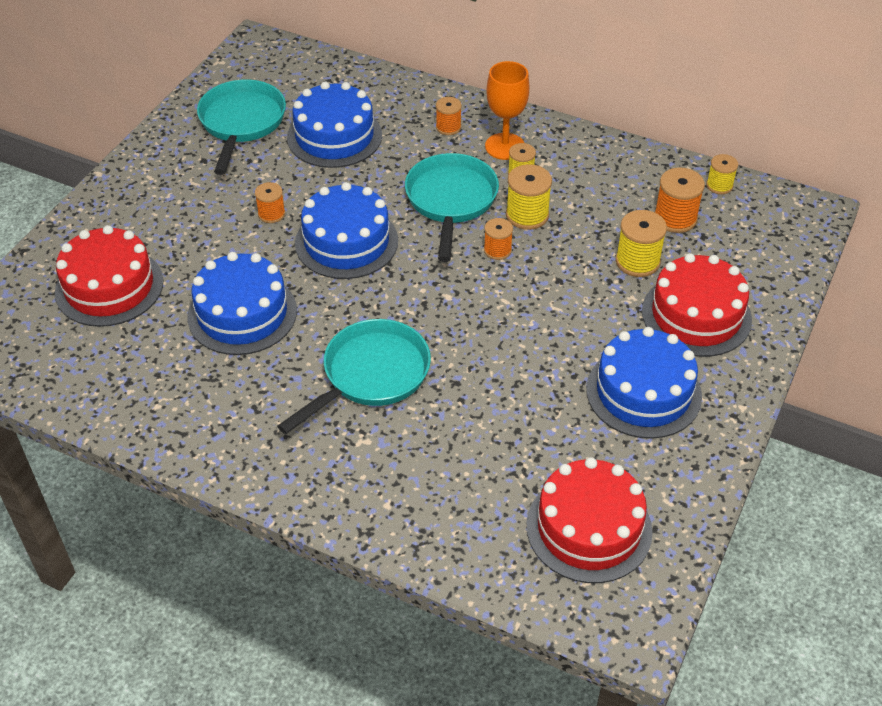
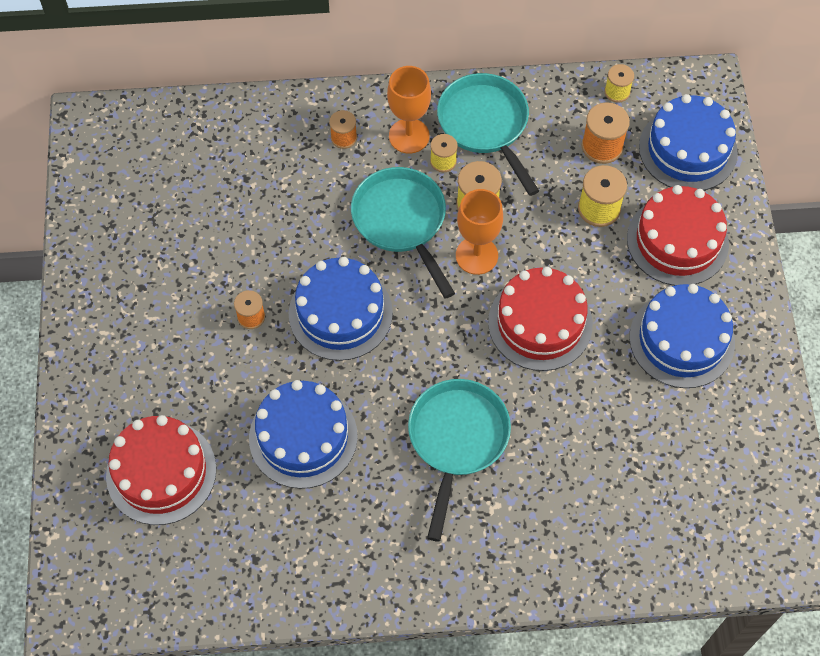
camera: 30 degrees left, 15 degrees up
turquoise pan [197,79,286,175] -> turquoise pan moved to [437,73,539,196]
blue cake [287,82,382,168] -> blue cake moved to [639,94,738,190]
orange spool [484,218,513,260] -> orange goblet [456,189,503,275]
red cake [526,457,653,583] -> red cake moved to [488,267,593,371]

